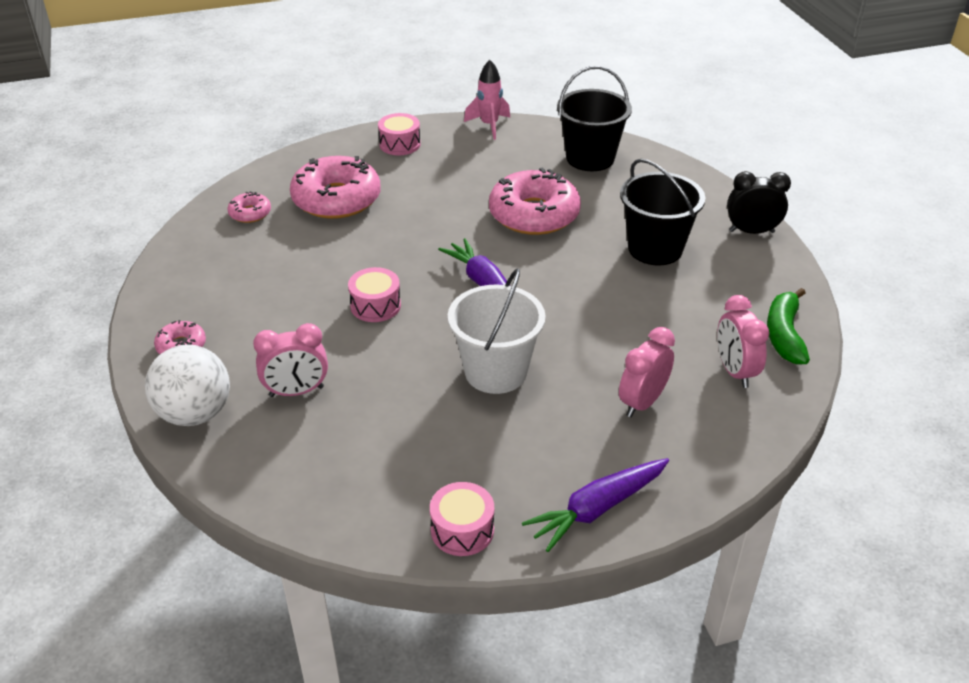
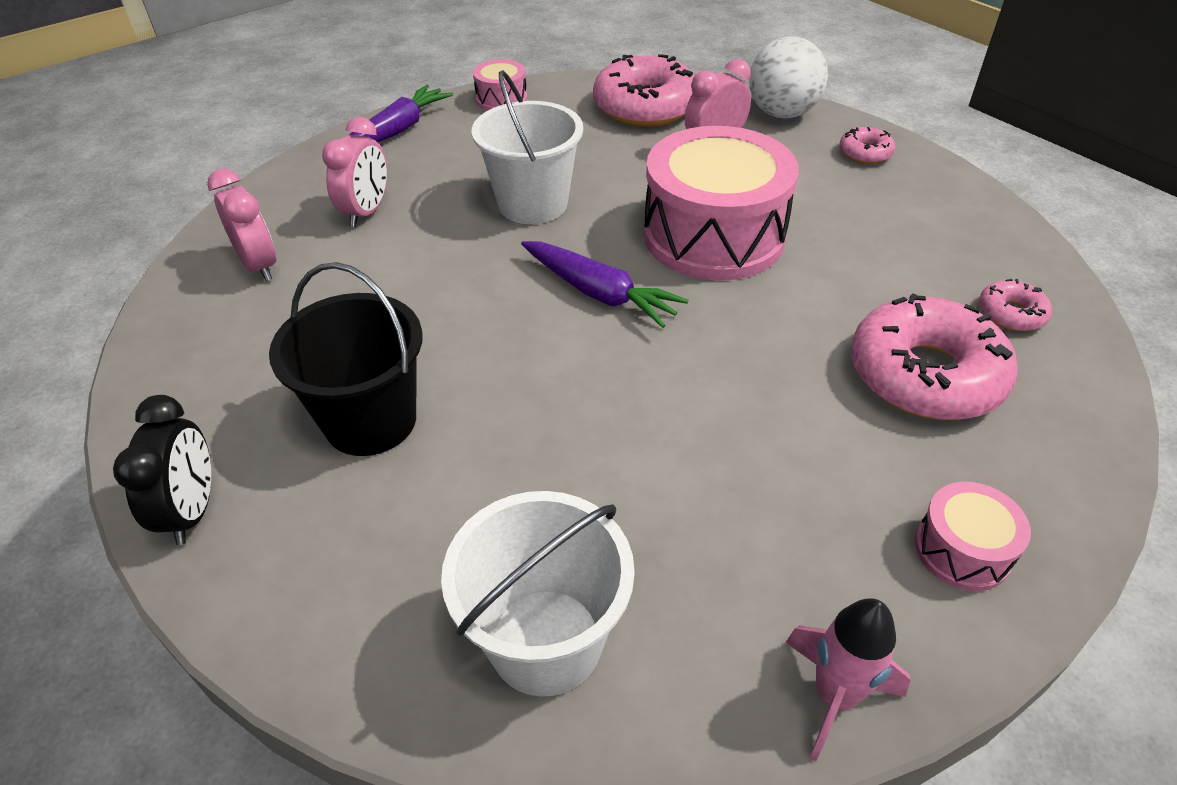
camera: 160 degrees right, 5 degrees up
pink drum [348,267,401,322] -> pink drum [644,126,799,281], size x2.21
pink donut [489,167,581,235] -> pink donut moved to [593,54,695,127]
black bucket [557,66,632,171] -> white bucket [441,491,635,697]
black clock [727,171,791,234] -> black clock turned 75 degrees counterclockwise [113,395,211,545]
green banana [767,288,810,365] -> none

